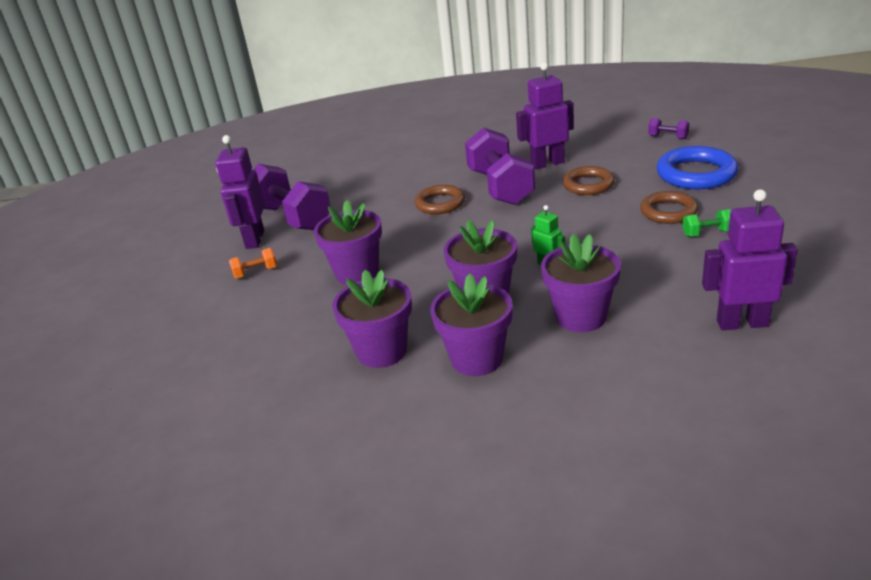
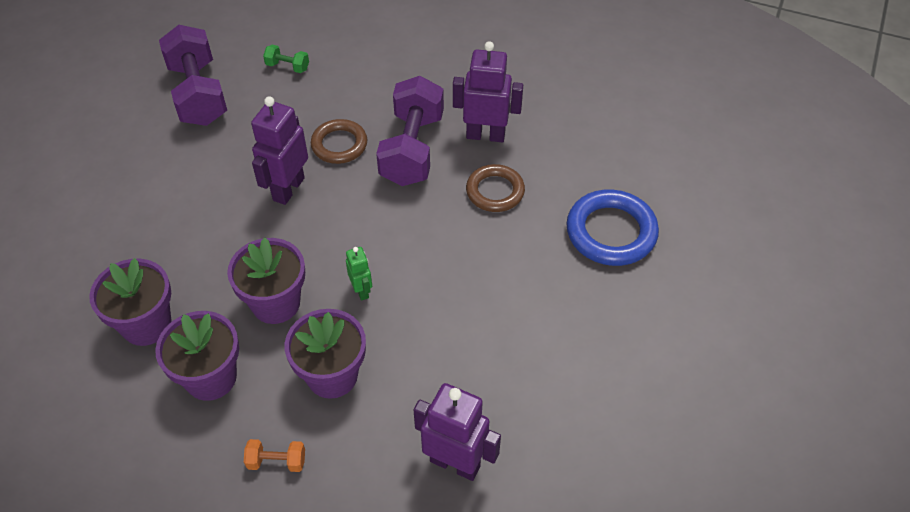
camera: 20 degrees right, 20 degrees up
purple robot [216,135,265,249] -> purple robot moved to [251,96,308,205]
orange dumbbell [229,248,277,279] -> orange dumbbell moved to [244,439,305,472]
purple flower pot [314,200,382,285] -> none
brown ring [640,191,698,224] -> none
purple dumbbell [648,118,689,139] -> none
green dumbbell [683,209,731,237] -> green dumbbell moved to [263,45,309,73]

